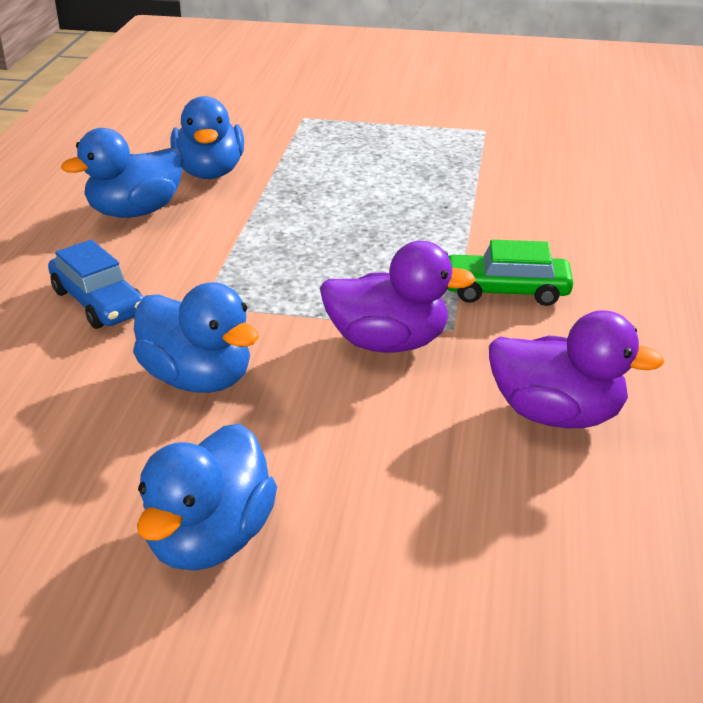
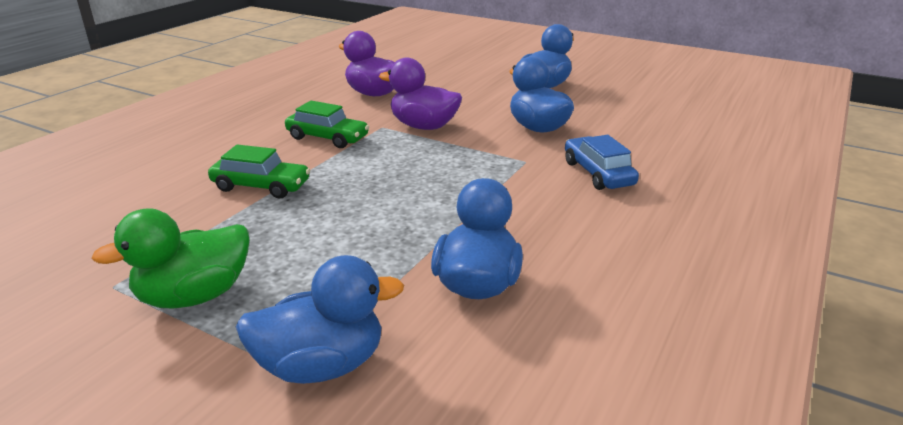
camera: 160 degrees left, 5 degrees down
blue duck [61,128,184,218] -> blue duck moved to [236,255,404,384]
none -> green duck [91,208,249,309]
none -> green car [208,145,310,199]

